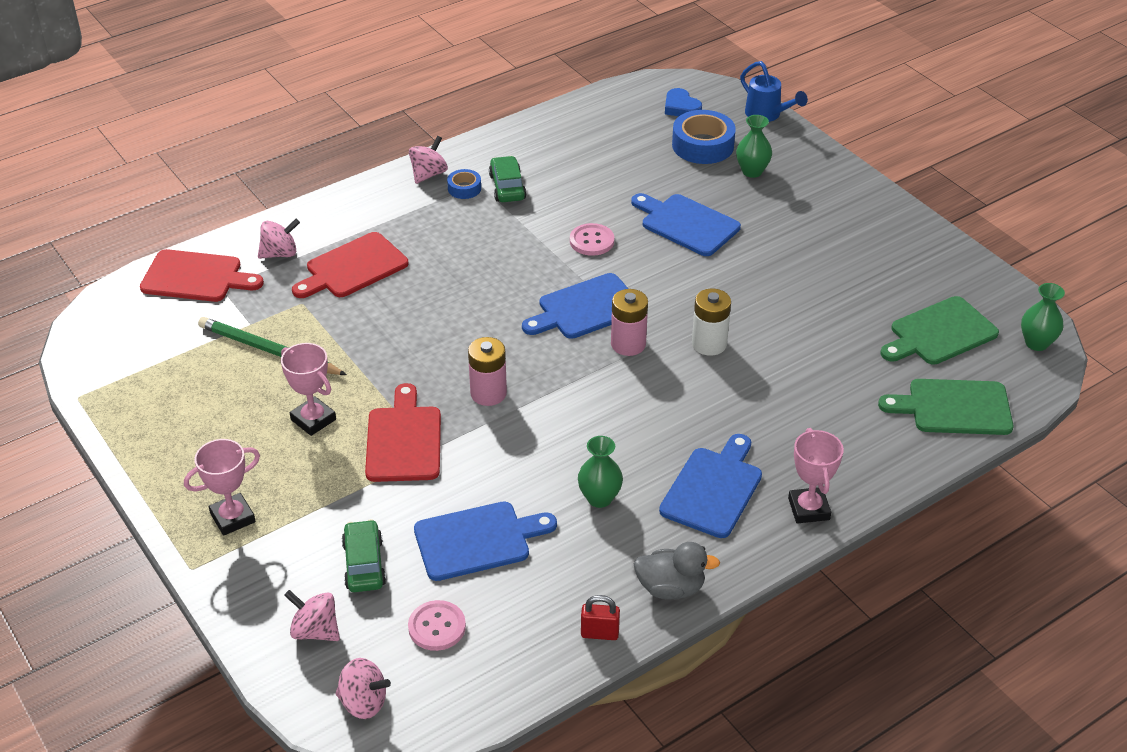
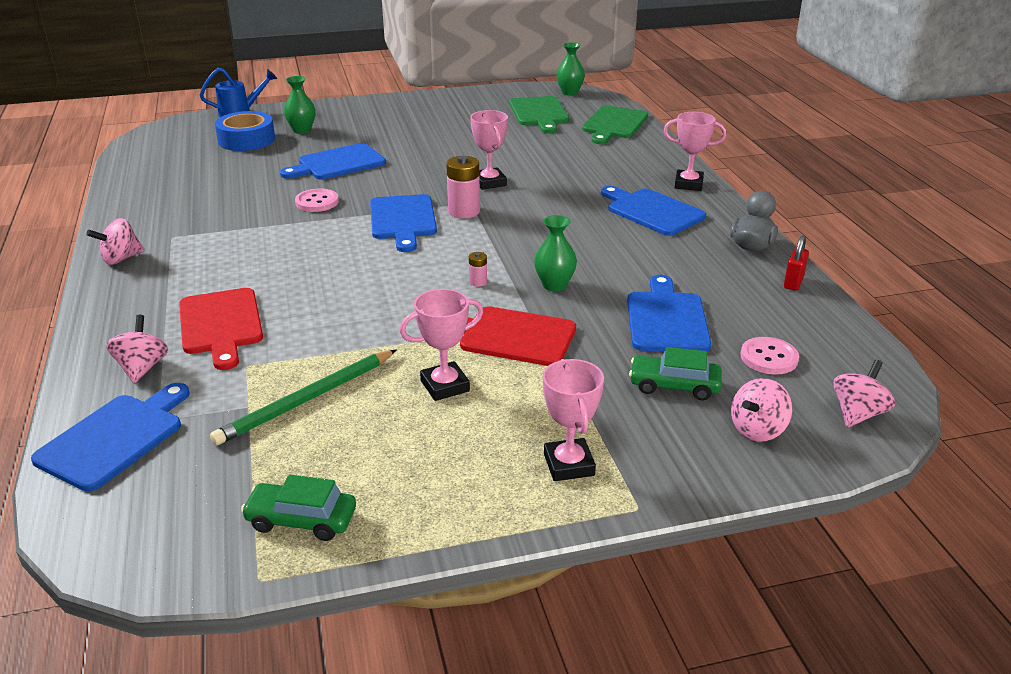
camera: 70 degrees left, 10 degrees down
red cutting board [140,249,264,302] -> blue cutting board [31,383,190,491]
pink spinning top [409,136,448,184] -> pink spinning top turned 90 degrees counterclockwise [87,218,145,265]
blue tape [447,169,481,199] -> none
pink battery [468,337,507,406] -> pink battery [469,252,487,287], size x0.49
green car [489,156,526,202] -> green car moved to [241,475,356,541]
green vase [578,436,623,508] -> green vase moved to [534,215,577,292]
blue heart [665,88,702,116] -> none
white battery [692,289,731,356] -> pink trophy [470,110,508,190]

